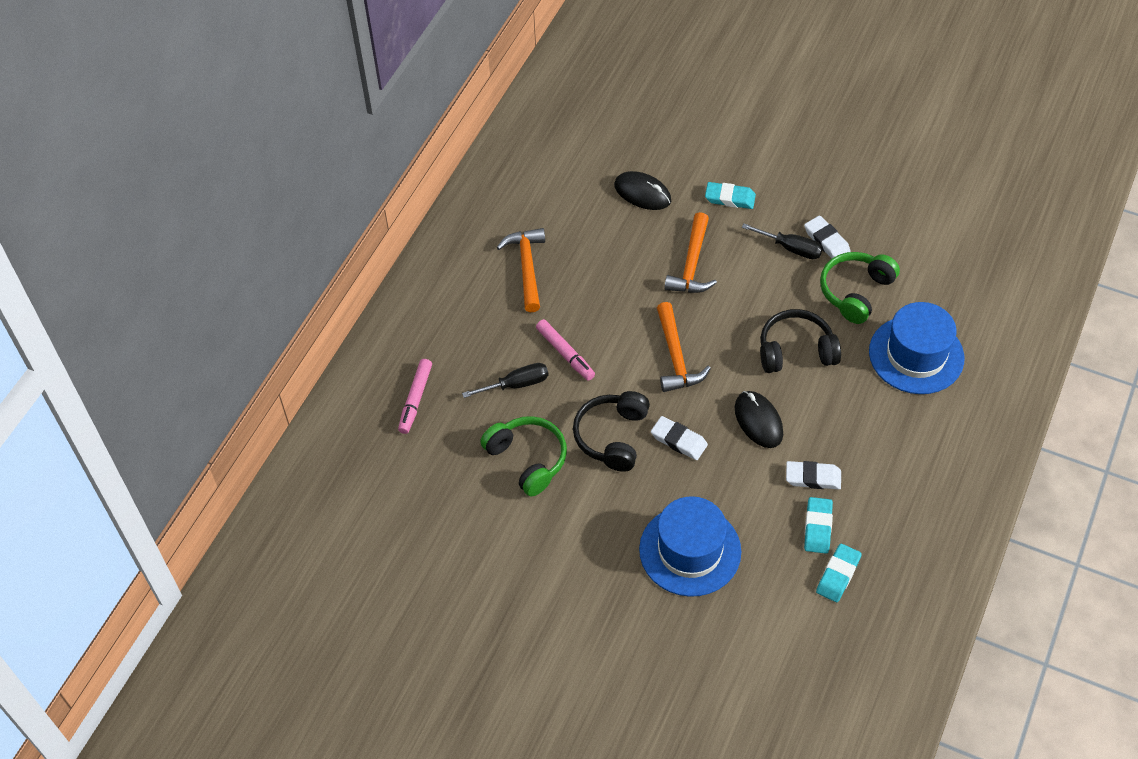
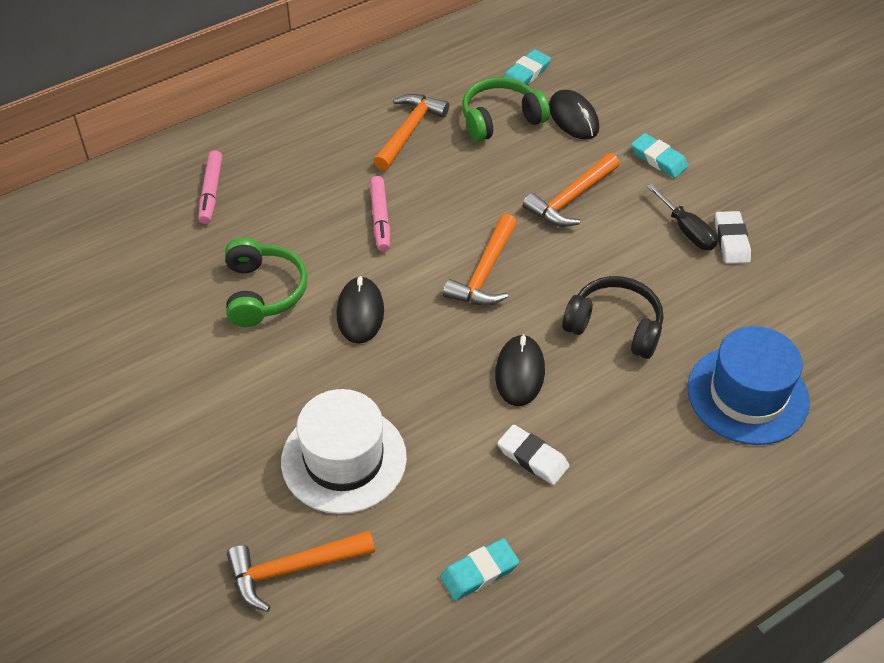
camera: 30 degrees right, 5 degrees down
pink marker [398,359,432,434] -> pink marker turned 45 degrees counterclockwise [198,150,222,224]
black screwdriver [462,363,548,398] -> none
black headphones [573,391,650,472] -> black mouse [336,276,384,344]
blue hat [639,496,741,597] -> white hat [281,389,407,514]
white eraser [651,416,708,460] -> none
turquoise eraser [804,497,833,554] -> turquoise eraser moved to [504,49,551,85]
green headphones [820,252,900,324] -> green headphones moved to [462,77,550,142]
none -> orange hammer [227,531,375,612]

